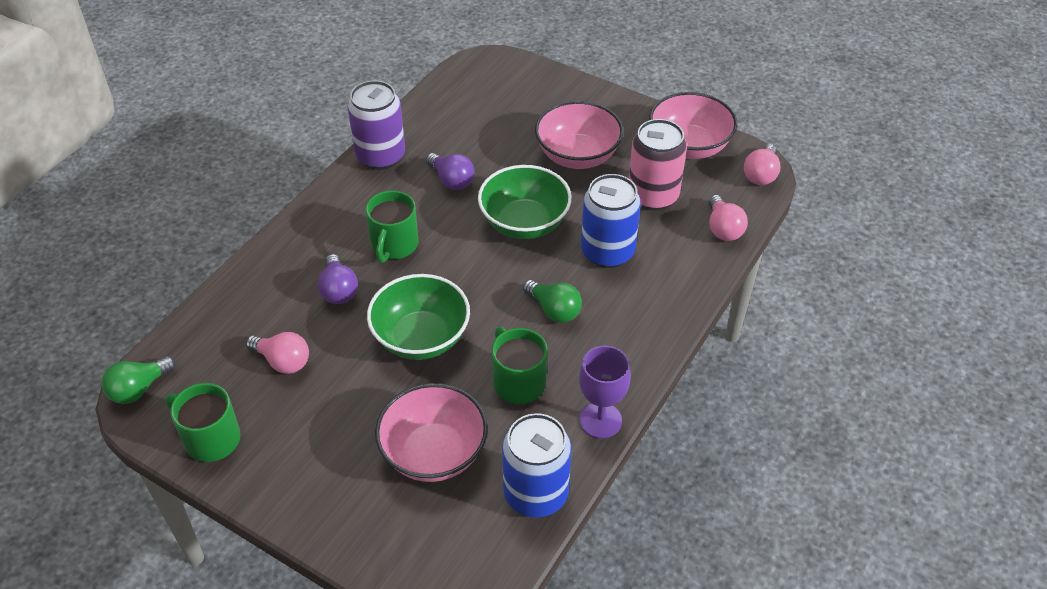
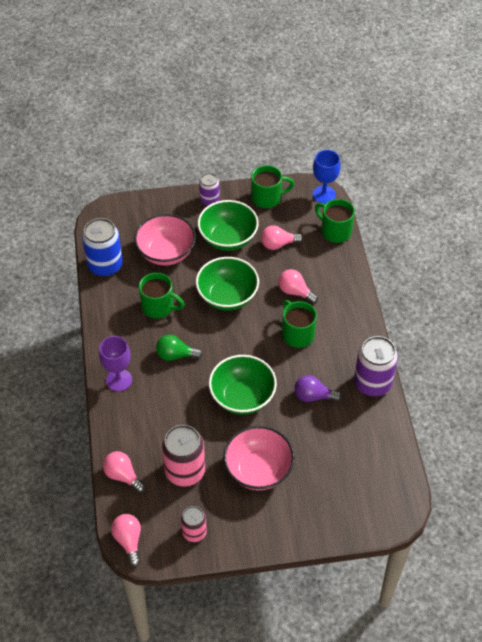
camera: 140 degrees right, 5 degrees up
green light bulb [102,356,176,404] -> blue goblet [313,150,341,203]
purple light bulb [318,254,358,304] -> pink light bulb [278,269,318,304]
purple goblet [579,345,631,439] -> purple goblet moved to [99,336,132,391]
blue can [581,174,641,268] -> none
pink bowl [649,92,737,159] -> pink can [181,506,207,542]
none -> green bowl [198,200,259,251]
none -> purple can [199,173,220,206]
none -> green mug [315,199,355,243]

